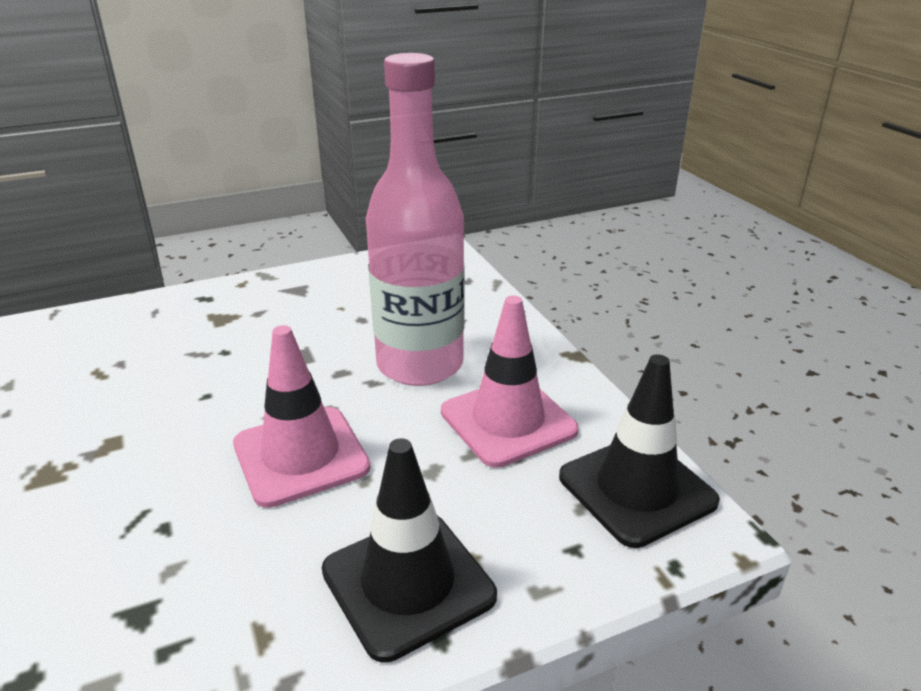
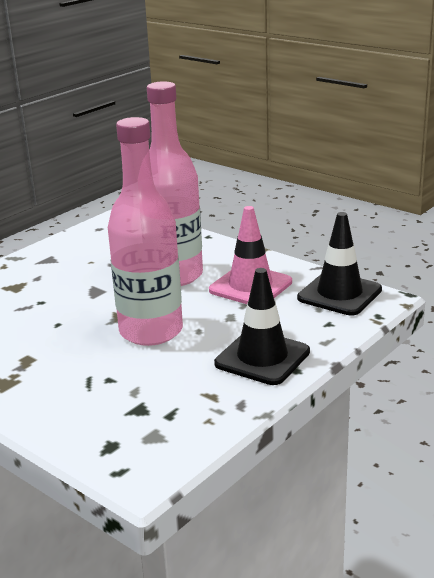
camera: 25 degrees left, 5 degrees down
pink traffic cone [233,325,371,508] -> pink bottle [108,117,183,346]

